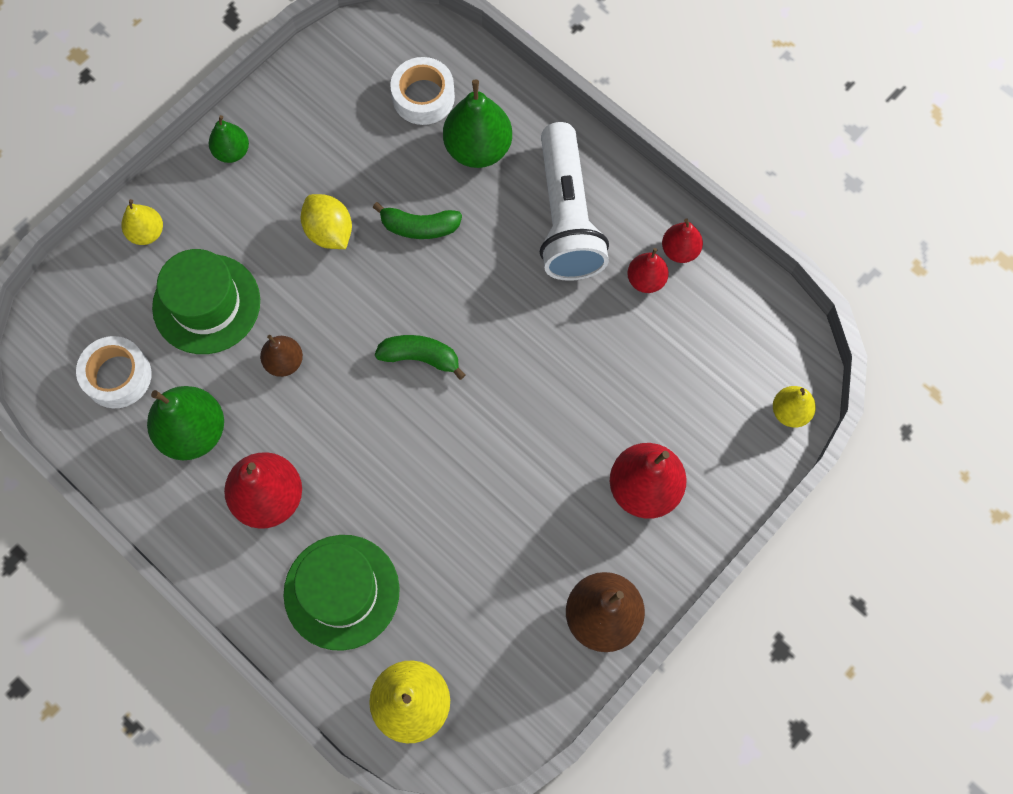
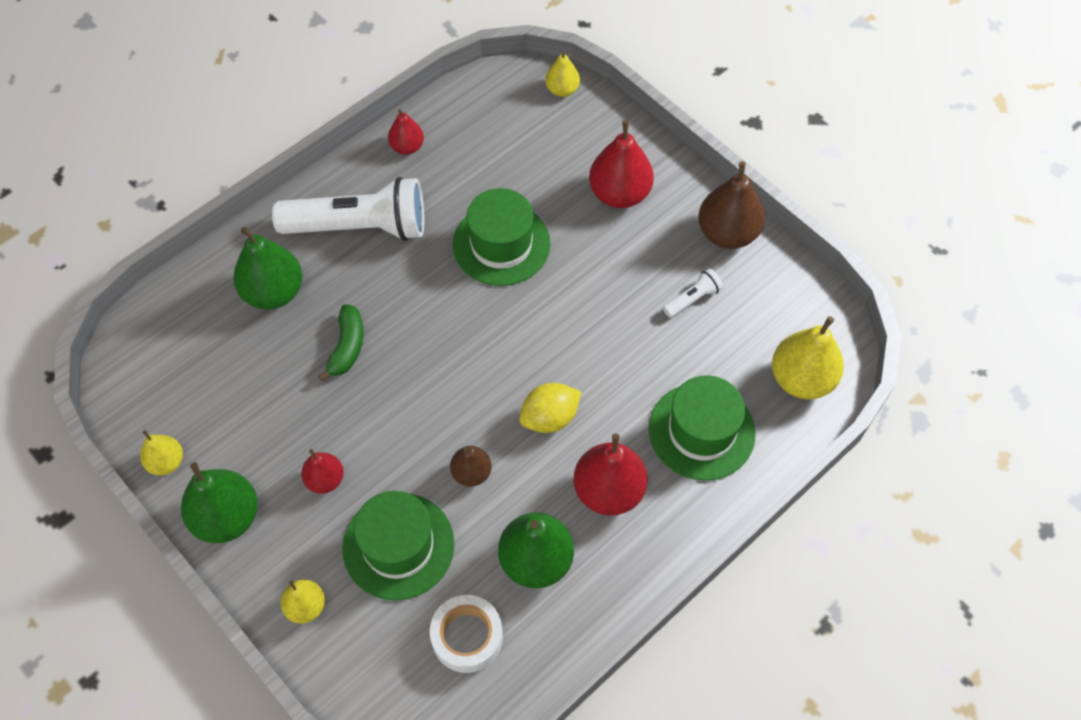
camera: 85 degrees left, 10 degrees down
green pear [209,115,249,163] -> green pear [181,462,258,543], size x1.75
yellow lemon [300,194,352,249] -> yellow lemon moved to [519,383,581,433]
green banana [375,335,465,380] -> none
white tape [390,57,455,125] -> none
red pear [627,248,669,293] -> red pear moved to [301,449,344,493]
none -> yellow pear [140,430,183,475]
none -> green hat [453,188,551,286]
none -> white flashlight [663,268,723,318]

